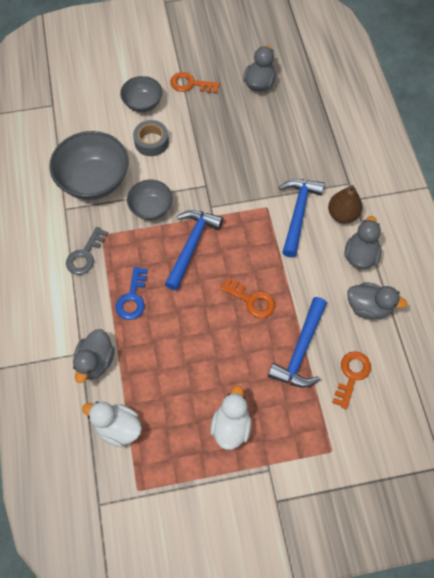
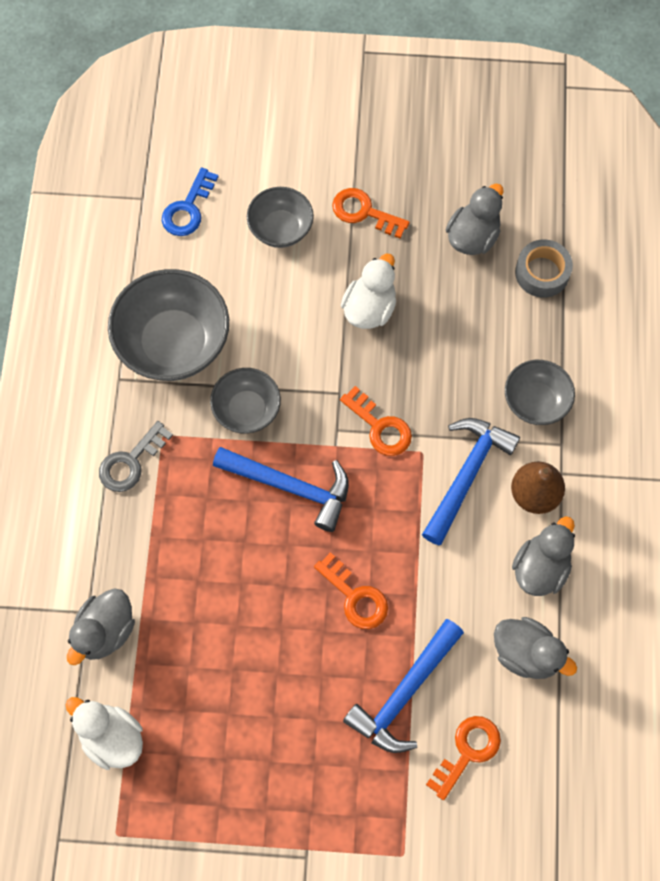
camera: 15 degrees right, 5 degrees up
blue key [116,267,148,320] -> blue key moved to [162,167,219,236]
grey tape [133,120,169,156] -> grey tape moved to [515,240,573,298]
blue hammer [165,210,223,290] -> blue hammer turned 75 degrees clockwise [213,447,349,532]
white duck [210,386,252,450] -> white duck moved to [341,253,396,329]
none -> orange key [340,386,412,456]
none -> grey bowl [505,360,575,425]

